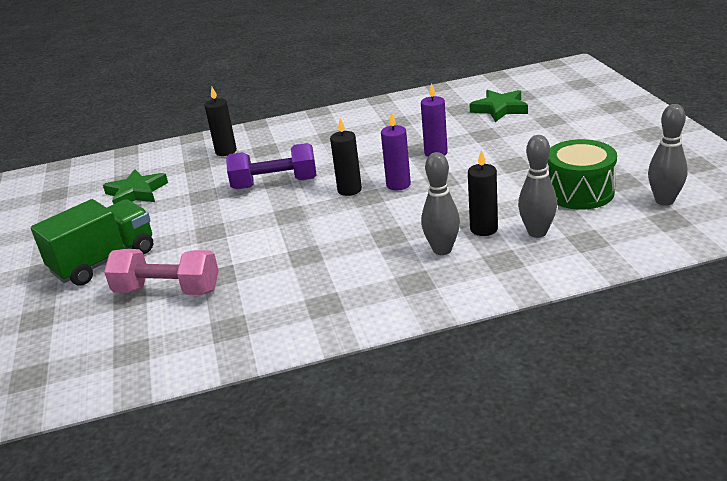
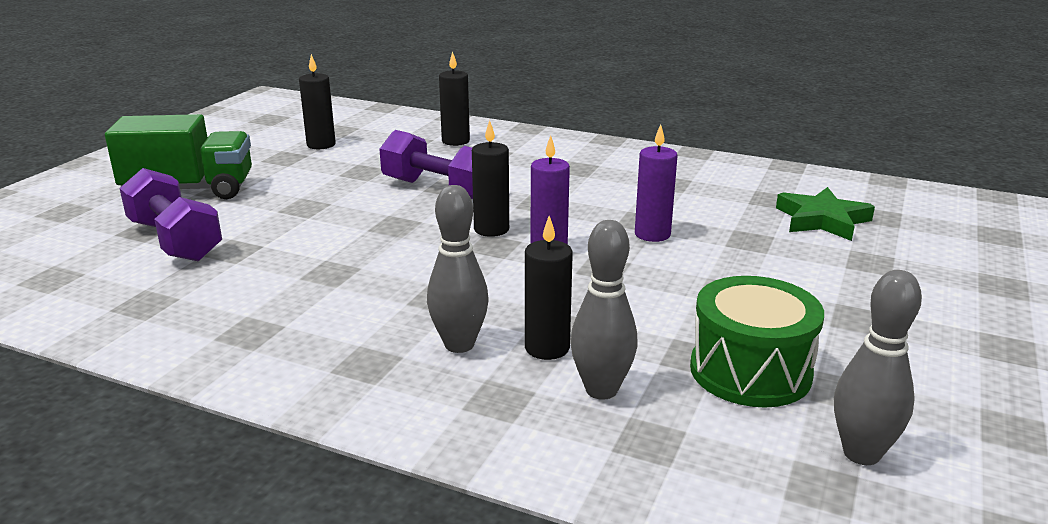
camera: 35 degrees right, 5 degrees down
green star [103,169,168,204] -> black candle [299,54,336,149]
pink dumbbell [104,249,219,295] -> purple dumbbell [119,168,222,262]

